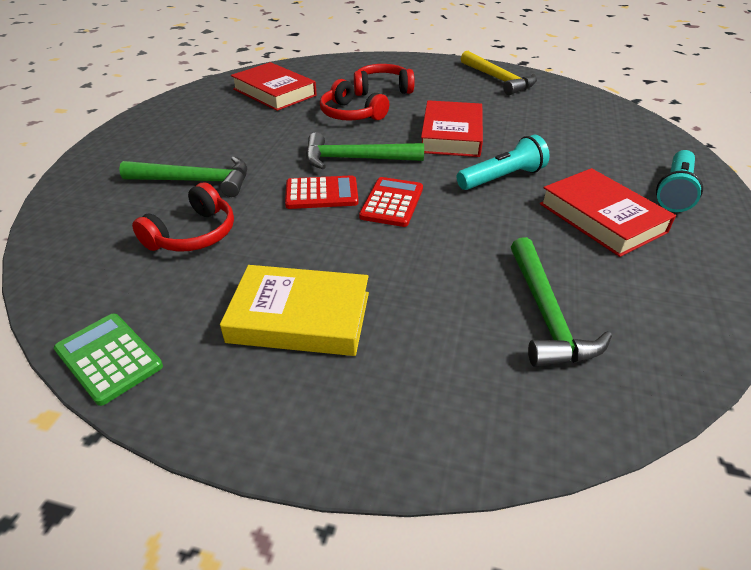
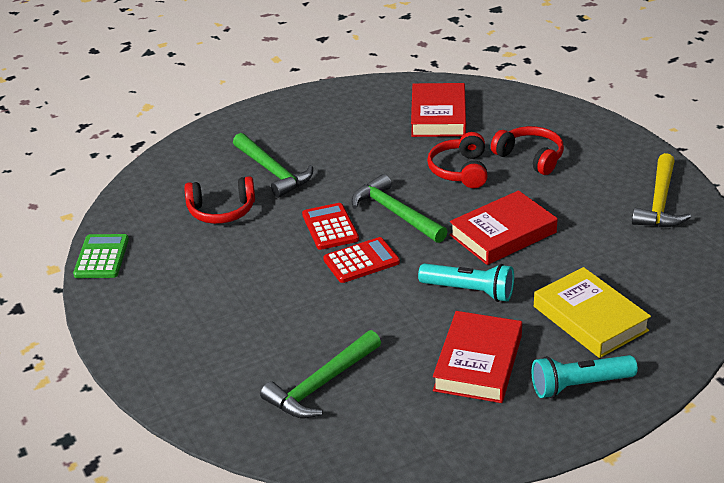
camera: 50 degrees right, 5 degrees down
yellow book [220,265,369,356] -> yellow book moved to [534,267,651,358]
red calculator [285,175,359,209] -> red calculator turned 150 degrees counterclockwise [302,203,359,250]

